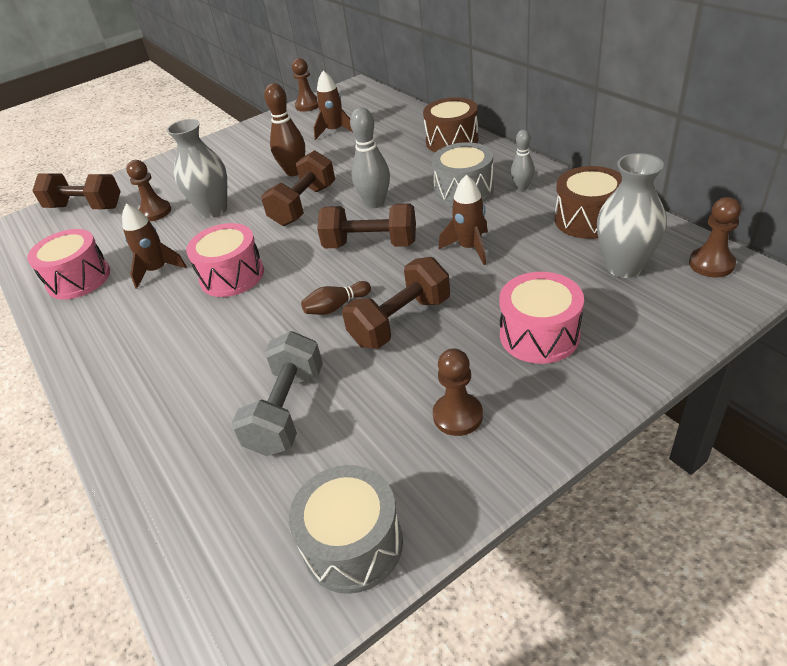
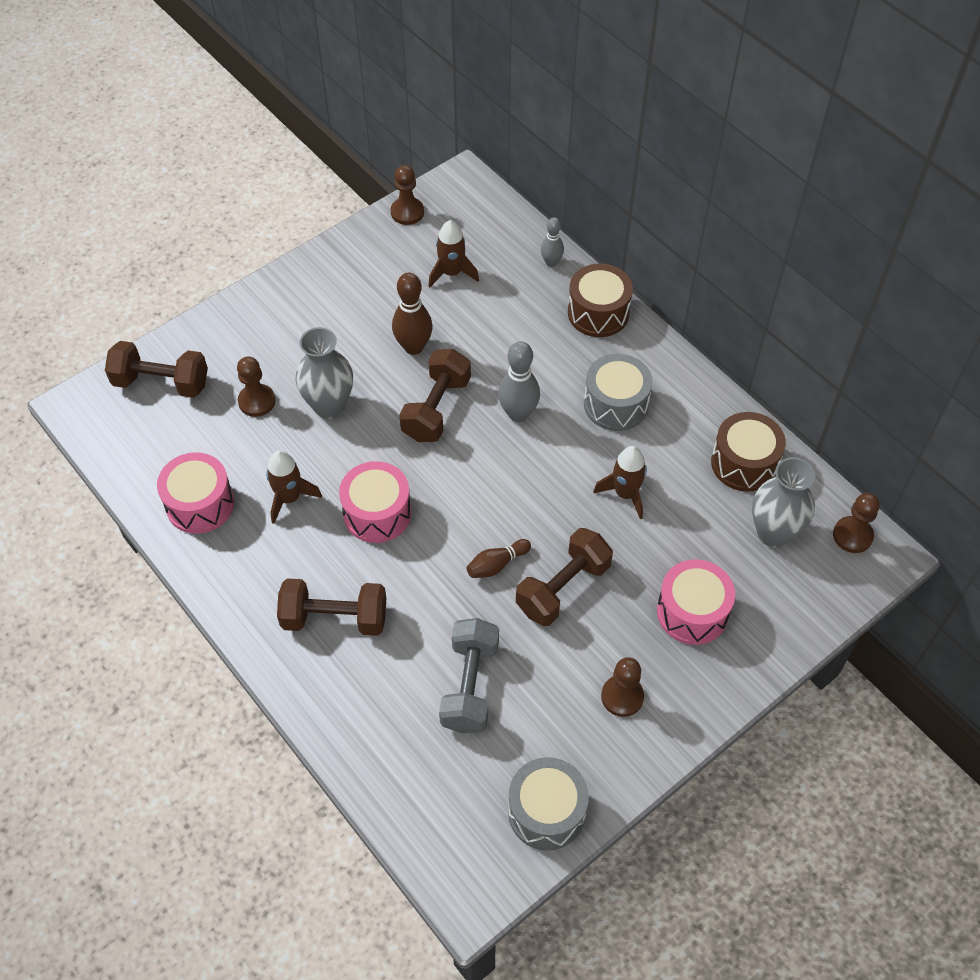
camera: 10 degrees left, 15 degrees up
brown dumbbell [317,203,416,248] -> brown dumbbell moved to [277,578,386,636]
grey bowling pin [511,130,535,191] -> grey bowling pin moved to [541,217,564,267]

